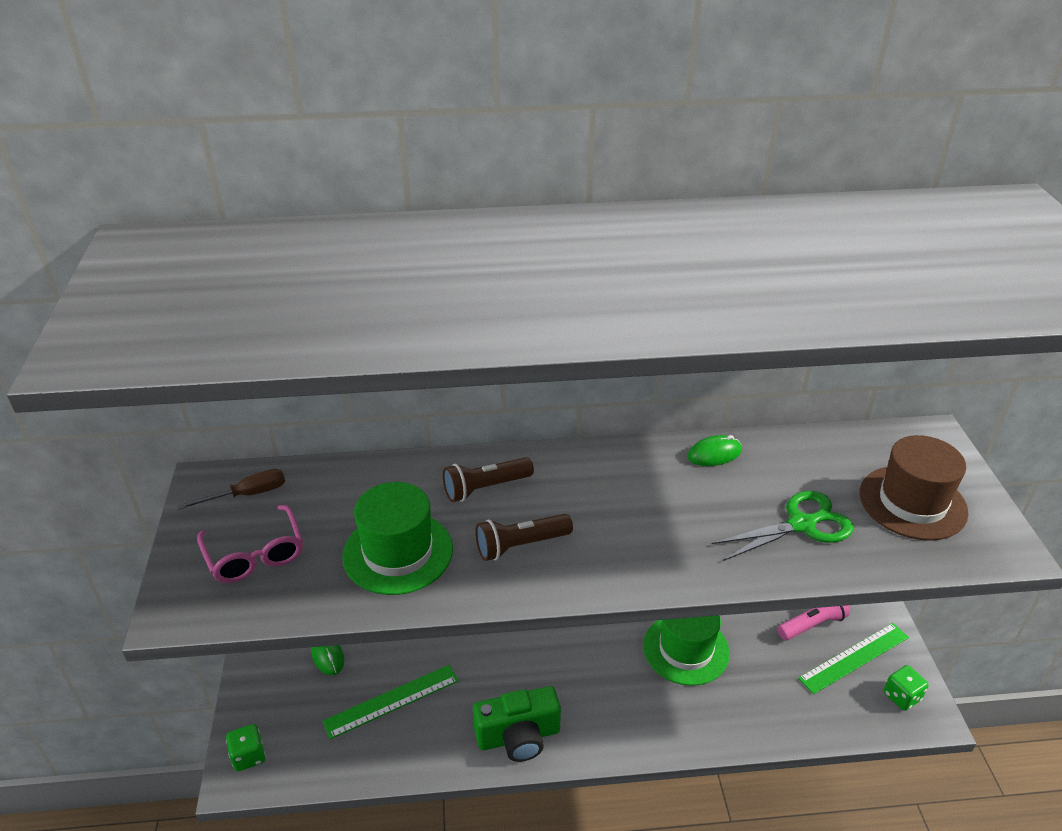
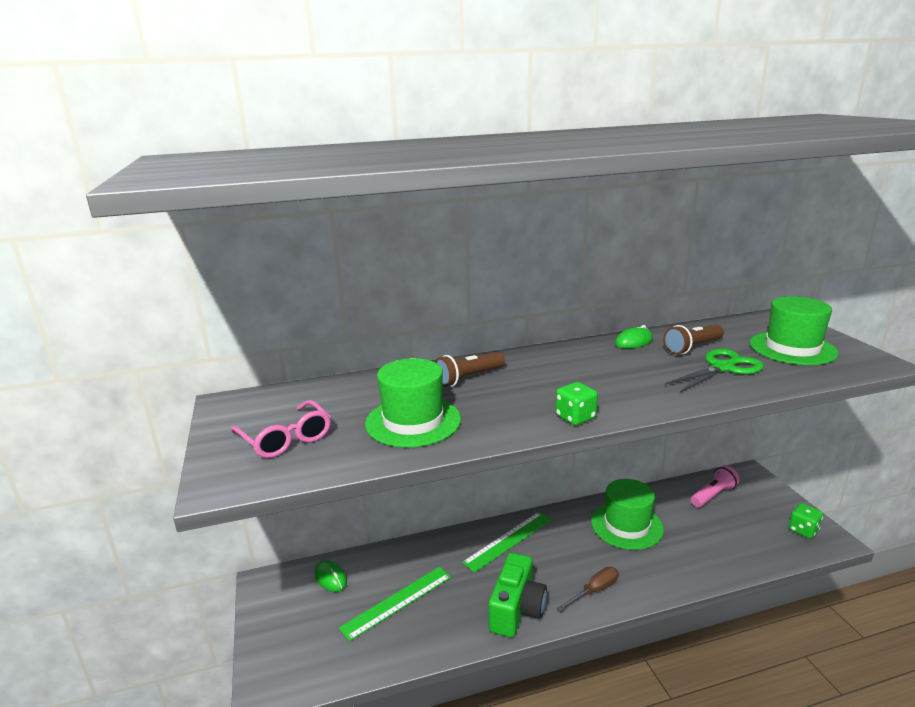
camera: 10 degrees left, 15 degrees down
brown screwdriver [177,469,285,510] -> brown screwdriver moved to [557,567,618,611]
green dice [226,724,266,772] -> green dice moved to [555,382,598,425]
green camera [473,686,561,762] -> green camera turned 45 degrees counterclockwise [488,553,547,638]
brown flashlight [475,514,573,561] -> brown flashlight moved to [663,324,724,355]
green ruler [798,623,909,694] -> green ruler moved to [462,512,551,573]
brown hat [859,435,968,541] -> green hat [750,296,839,365]

